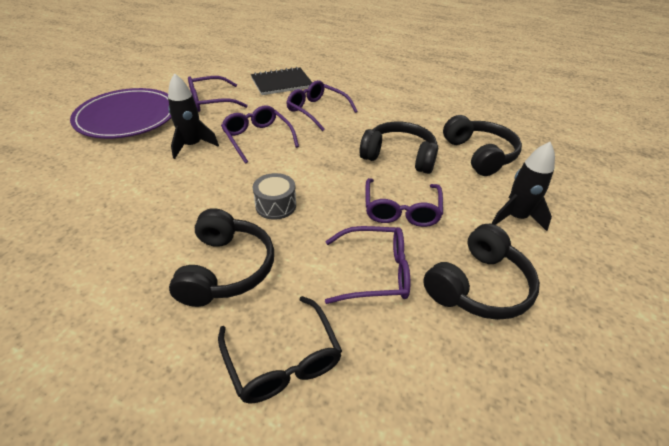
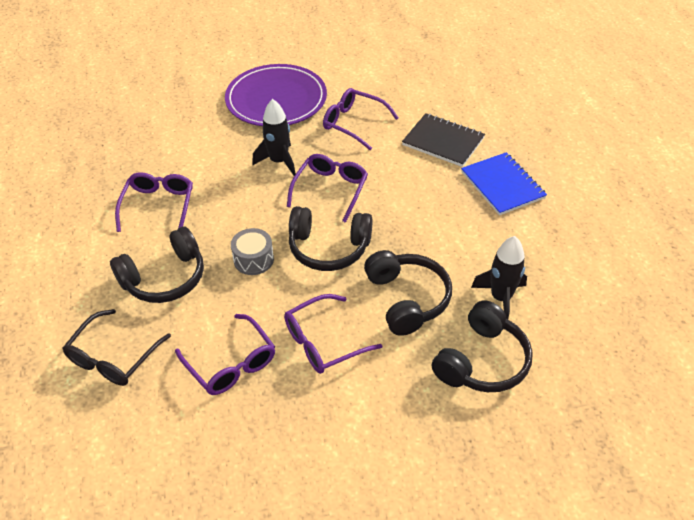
camera: 55 degrees right, 5 degrees up
purple glasses [286,80,358,131] -> purple glasses moved to [115,172,193,232]
black headphones [423,224,540,320] -> black headphones moved to [289,206,373,271]
black rocket [492,142,555,231] -> black rocket moved to [471,236,527,319]
none -> blue notebook [461,152,547,215]

